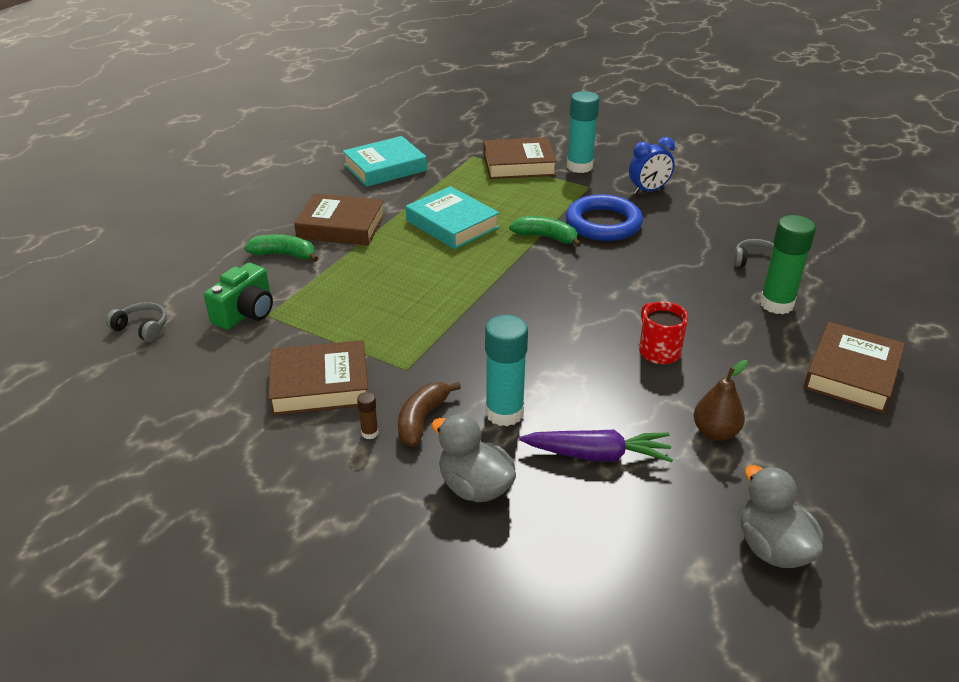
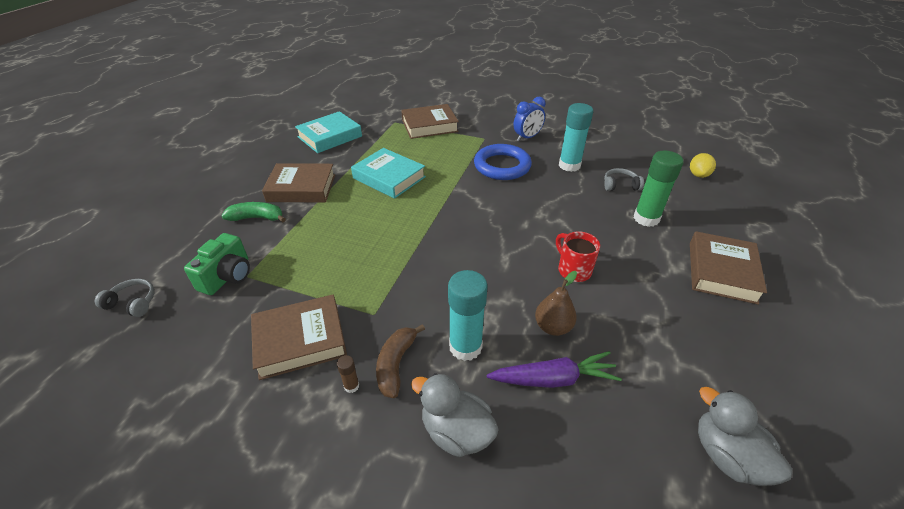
camera: 10 degrees left, 5 degrees up
green banana [509,216,581,247] -> none
turquoise glue stick [567,91,599,173] -> turquoise glue stick moved to [559,103,593,172]
brown pear [694,360,748,441] -> brown pear moved to [535,271,577,336]
none -> yellow lemon [690,153,716,178]

